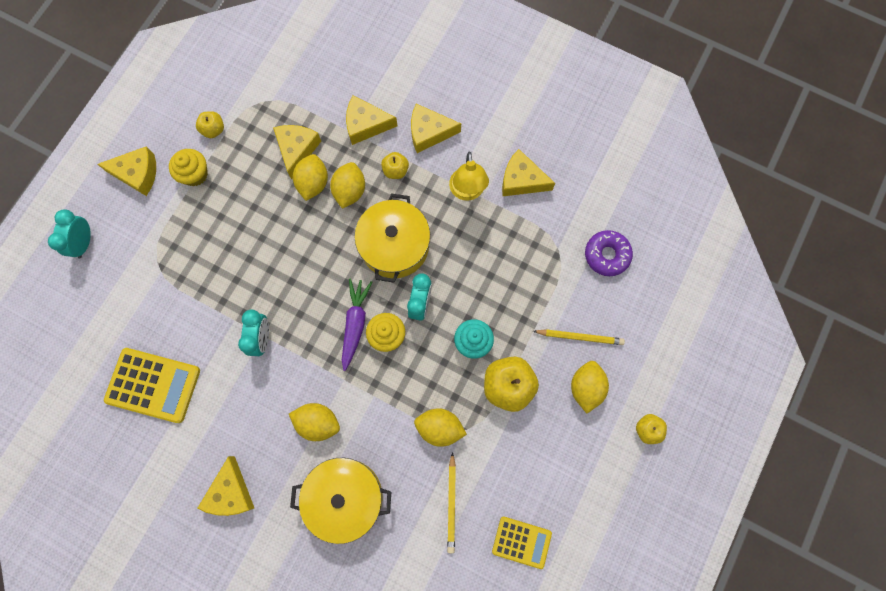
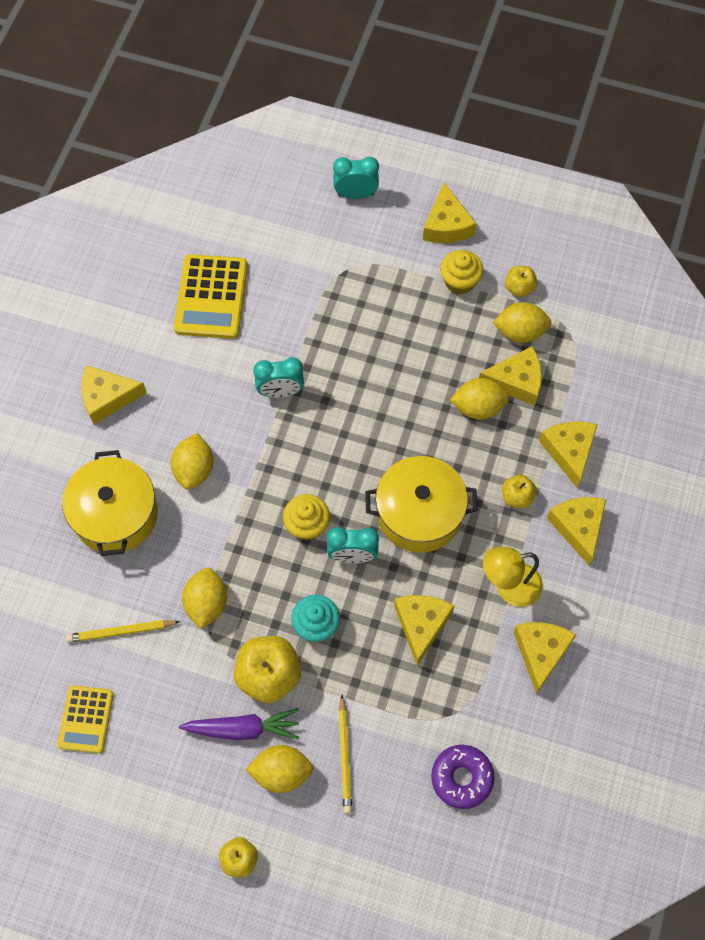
camera: 80 degrees right, 10 degrees down
yellow lemon [330,162,365,209] -> yellow lemon moved to [493,302,551,343]
purple carrot [342,279,373,371] -> purple carrot moved to [179,708,299,740]
none -> yellow cheese [394,595,454,666]

